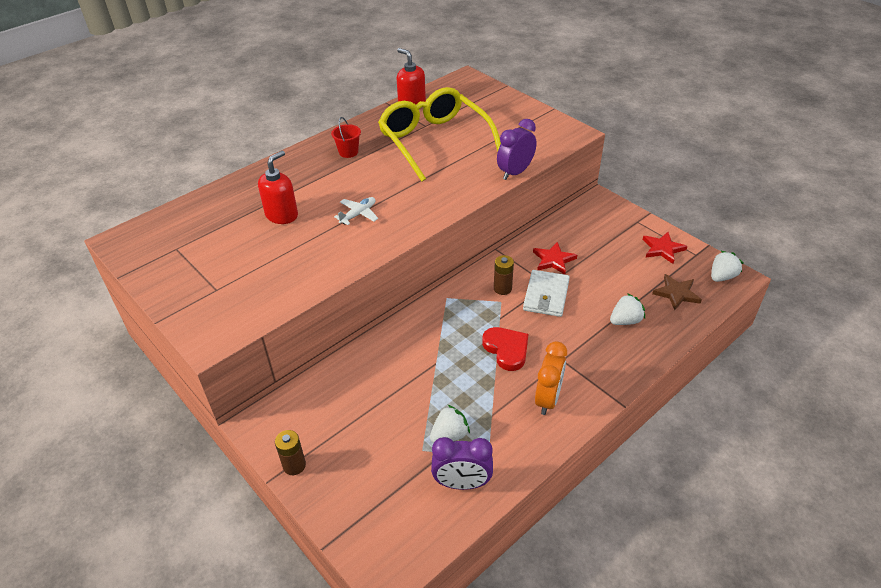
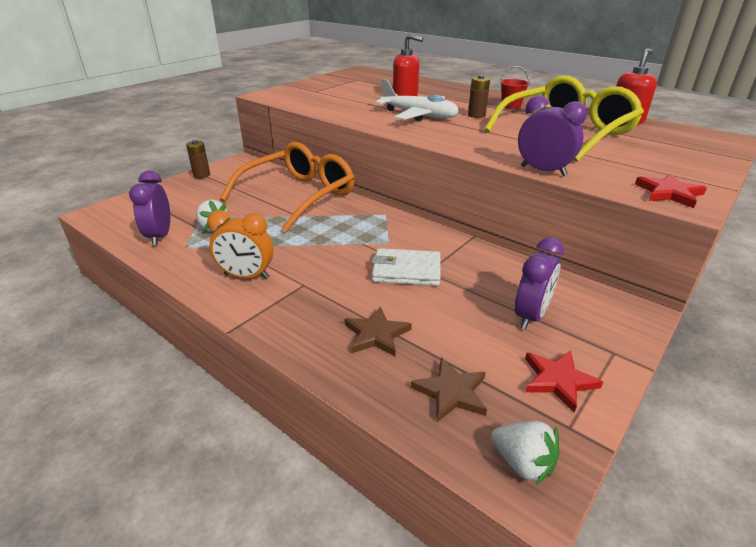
camera: 80 degrees right, 10 degrees down
white plane [334,197,378,225] -> white plane [375,79,459,121], size x1.88
red heart [482,327,528,371] -> none
brown battery [494,255,514,295] -> brown battery moved to [468,75,490,118]
red star [533,242,577,275] -> red star moved to [635,174,707,208]
white strawberry [610,293,645,325] -> brown star [344,306,412,356]
none -> orange glasses [220,142,354,232]
none -> purple clock [515,237,564,330]

